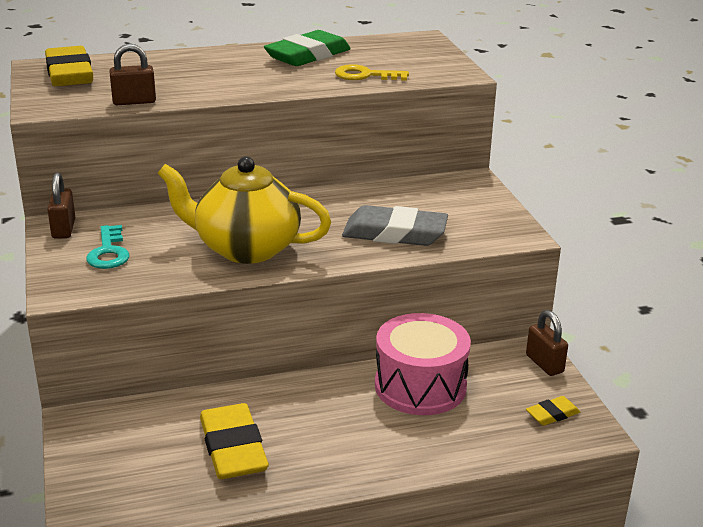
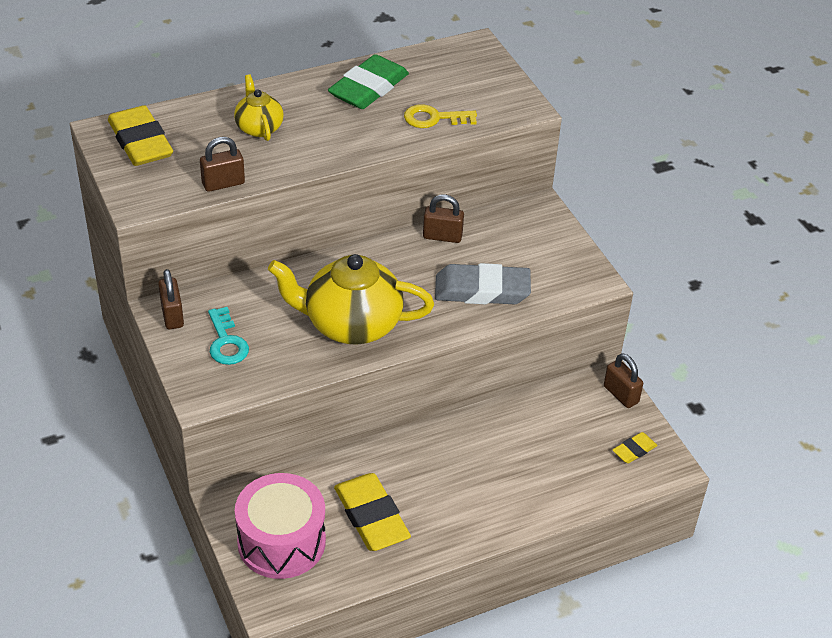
camera: 10 degrees left, 15 degrees up
pink drum [375,313,471,415] -> pink drum moved to [235,473,326,579]
none -> yellow teapot [234,74,284,141]
none -> brown padlock [423,194,464,243]

